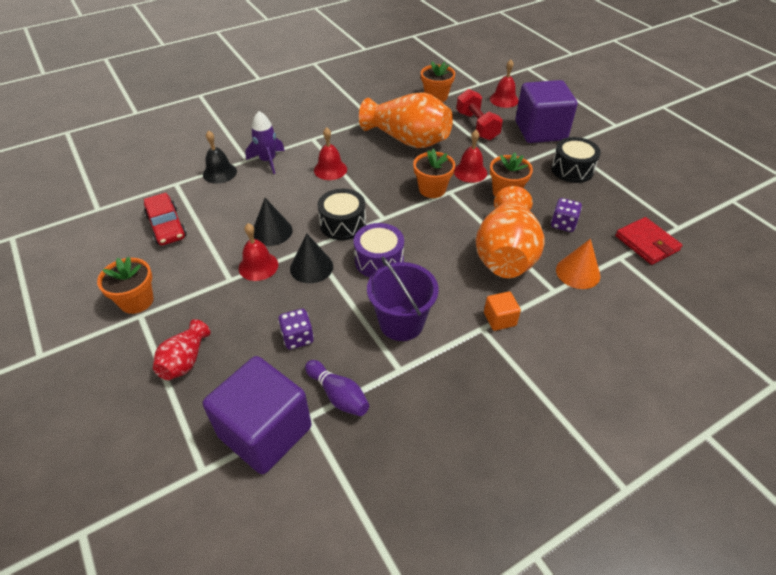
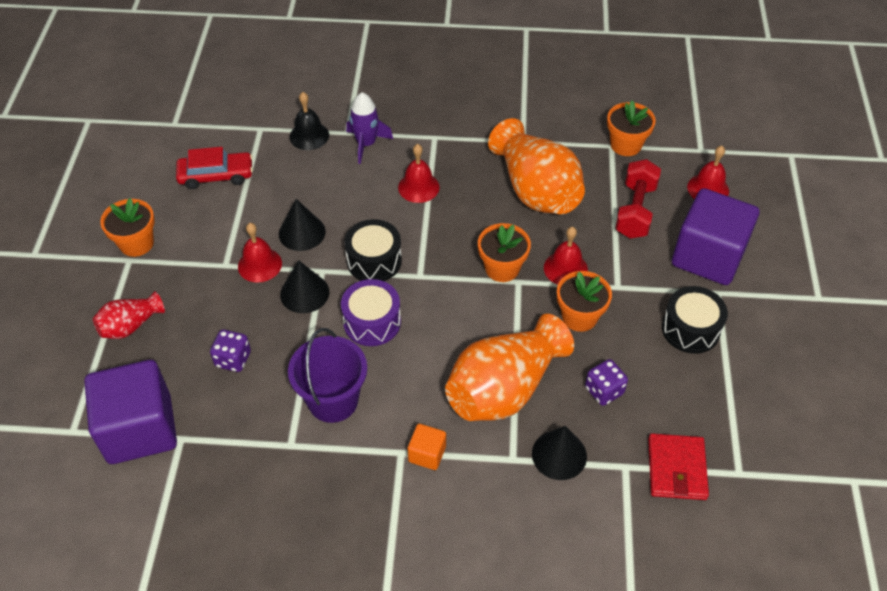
camera: 35 degrees right, 5 degrees up
red car [144,193,187,246] -> red car turned 105 degrees counterclockwise [176,147,253,189]
purple bowling pin [305,360,369,416] -> none
orange cone [556,239,600,289] -> black cone [532,426,587,480]

